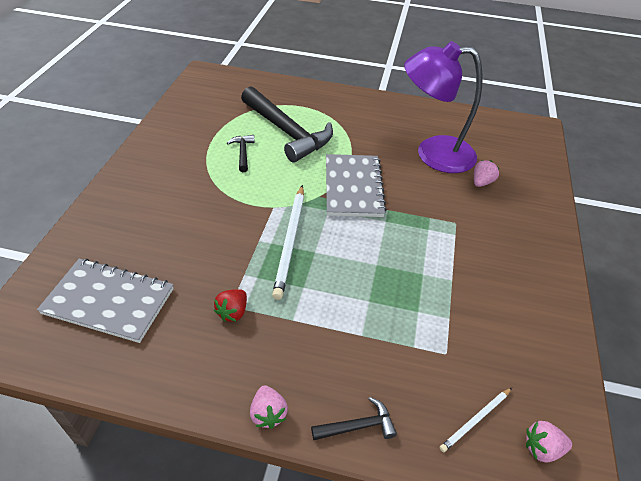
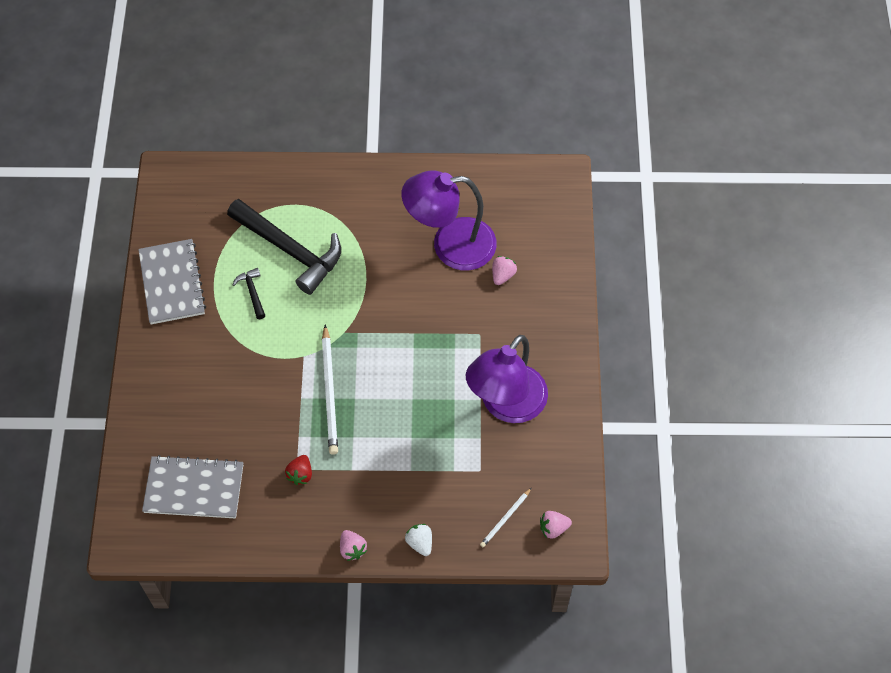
camera: 10 degrees left, 15 degrees up
black hammer [311,397,397,440] -> white strawberry [405,524,432,556]
grey notebook [326,154,387,217] -> grey notebook moved to [138,239,206,324]
none -> purple lamp [466,335,548,423]

